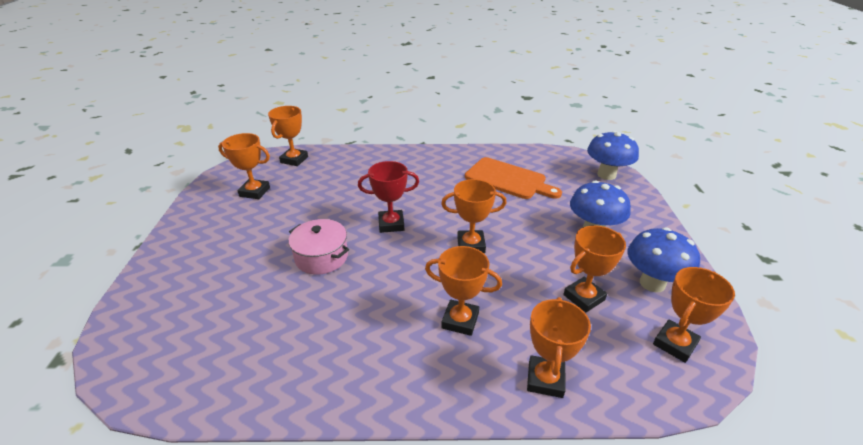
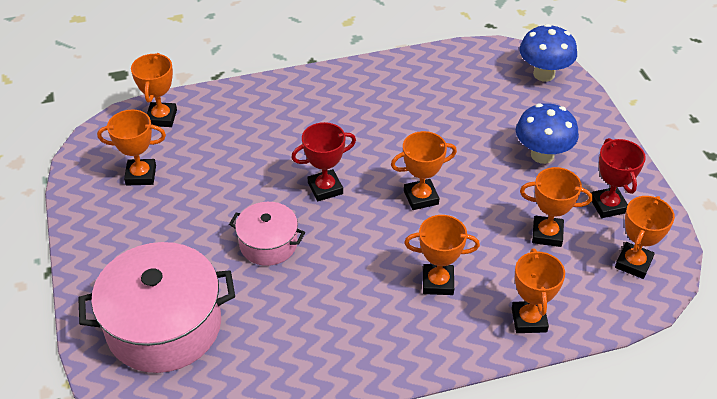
camera: 15 degrees left, 10 degrees up
orange cutting board [465,157,562,199] -> none
orange trophy [563,225,626,313] -> orange trophy turned 60 degrees clockwise [520,167,593,247]
blue mushroom [627,227,700,292] -> red trophy [591,138,646,218]
none -> pink pot [78,242,235,373]

